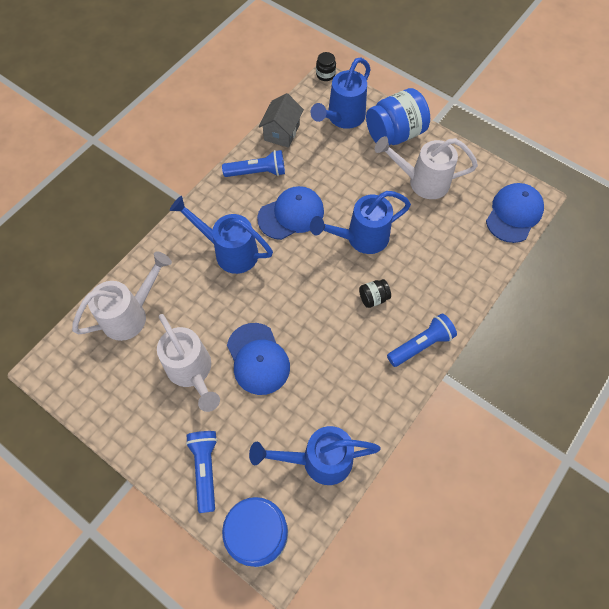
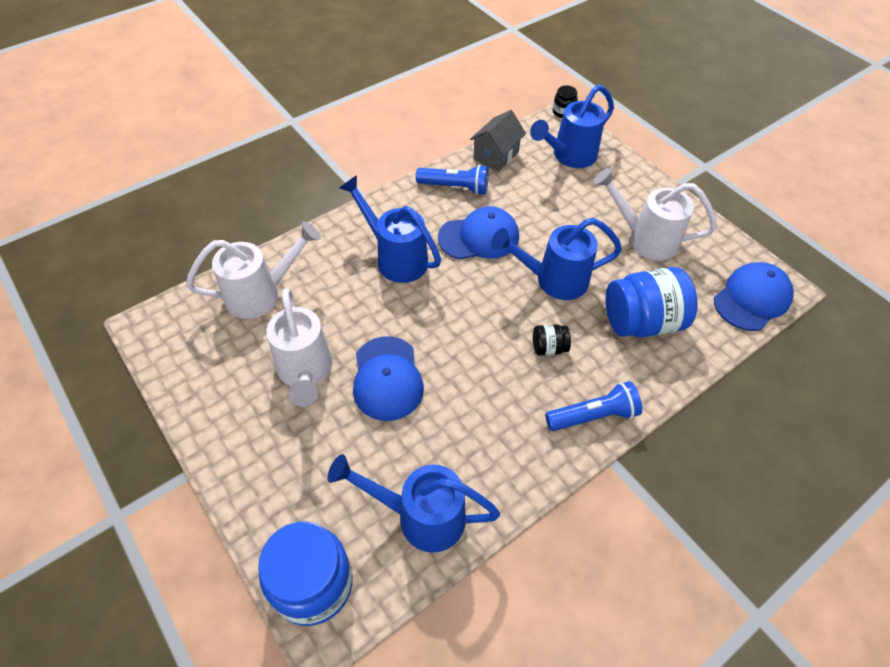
camera: 15 degrees right, 10 degrees down
blue flashlight [186,431,218,513] -> none
blue jar [366,88,430,145] -> blue jar moved to [605,267,698,338]

